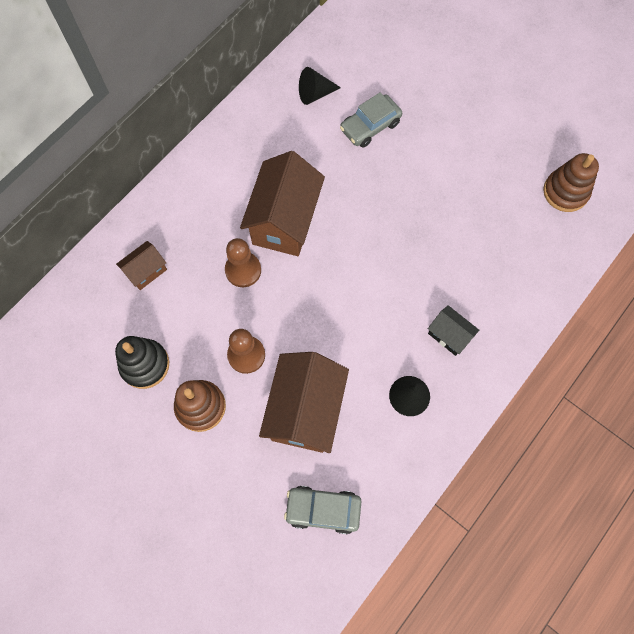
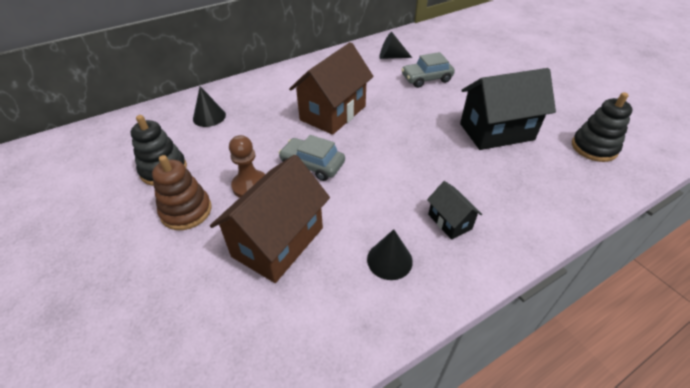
camera: 20 degrees right, 25 degrees down
brown house [116,241,167,290] -> black cone [193,86,226,127]
brown pawn [225,238,261,287] -> none
grey car [284,486,362,534] -> grey car moved to [279,135,345,181]
brown stacking toy [543,153,599,212] -> black stacking toy [572,92,633,162]
none -> black house [460,68,556,150]

